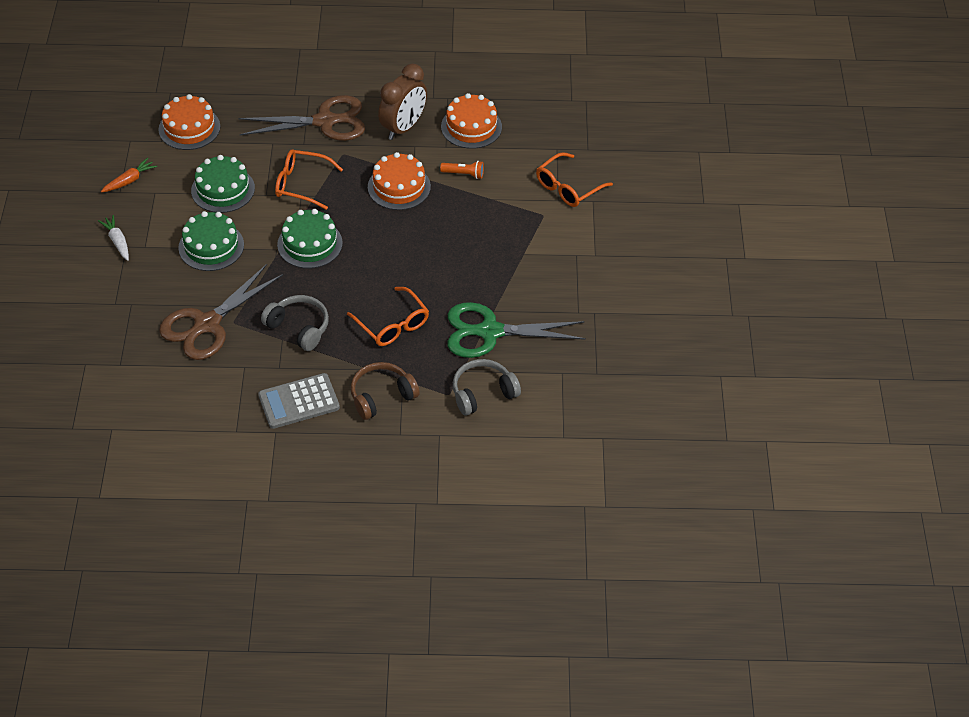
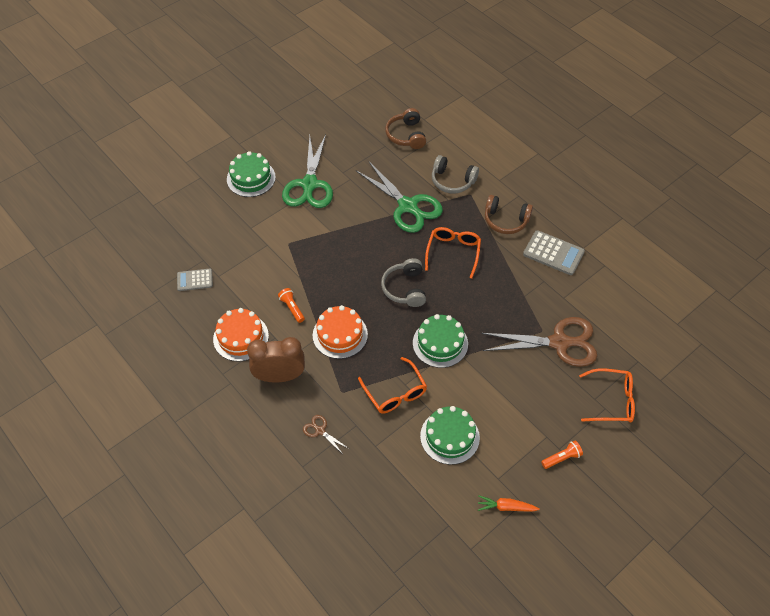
camera: 130 degrees left, 5 degrees up
white carrot [98,215,129,261] -> orange flashlight [541,440,583,469]
orange cake [158,94,220,150] -> none
green cake [178,211,244,271] -> green cake moved to [227,151,276,197]
brown scissors [238,95,365,141] -> brown scissors [303,415,348,454], size x0.43
grey headphones [261,295,329,351] -> grey headphones moved to [381,258,426,307]
orange glasses [536,152,613,207] -> orange glasses moved to [579,368,635,423]
none -> grey calculator [177,268,213,291]
none -> green scissors [282,134,333,208]
none -> brown headphones [385,108,426,149]

